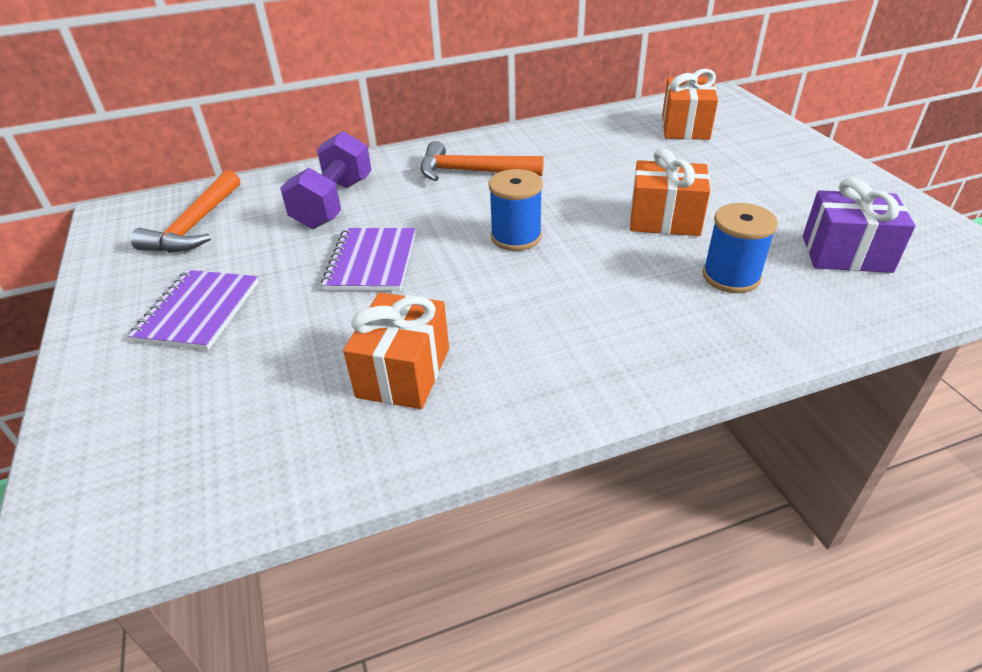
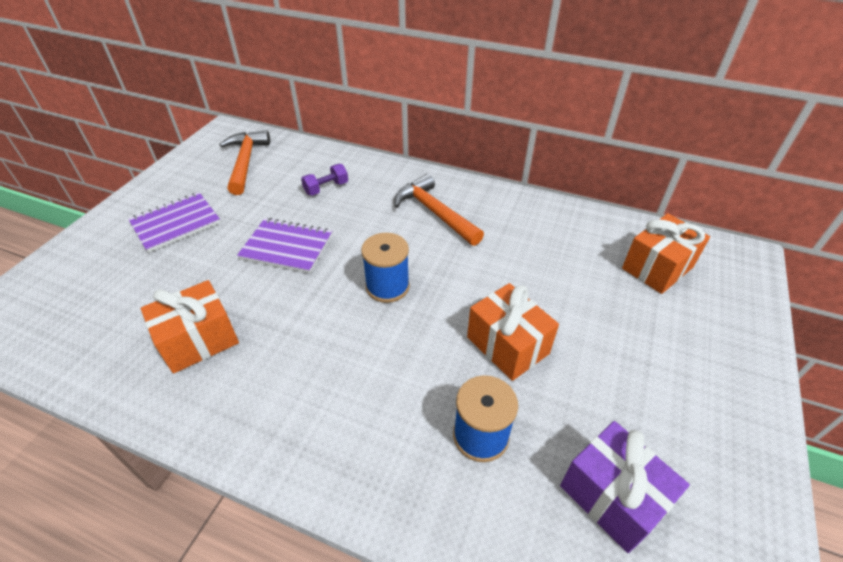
camera: 40 degrees right, 5 degrees up
orange hammer [131,170,240,253] -> orange hammer turned 120 degrees clockwise [219,130,270,195]
purple dumbbell [280,131,372,229] -> purple dumbbell [301,164,348,195], size x0.52
purple notebook [321,228,415,291] -> purple notebook turned 60 degrees clockwise [237,218,332,273]

